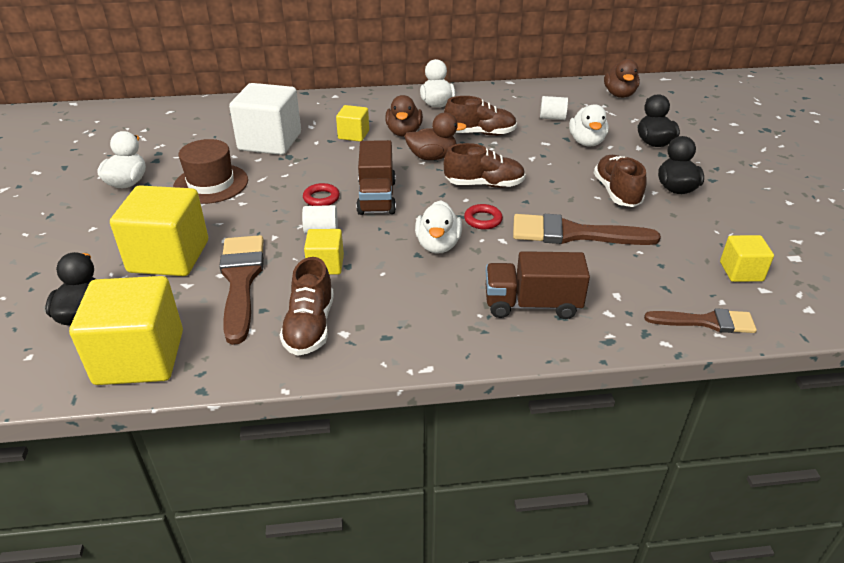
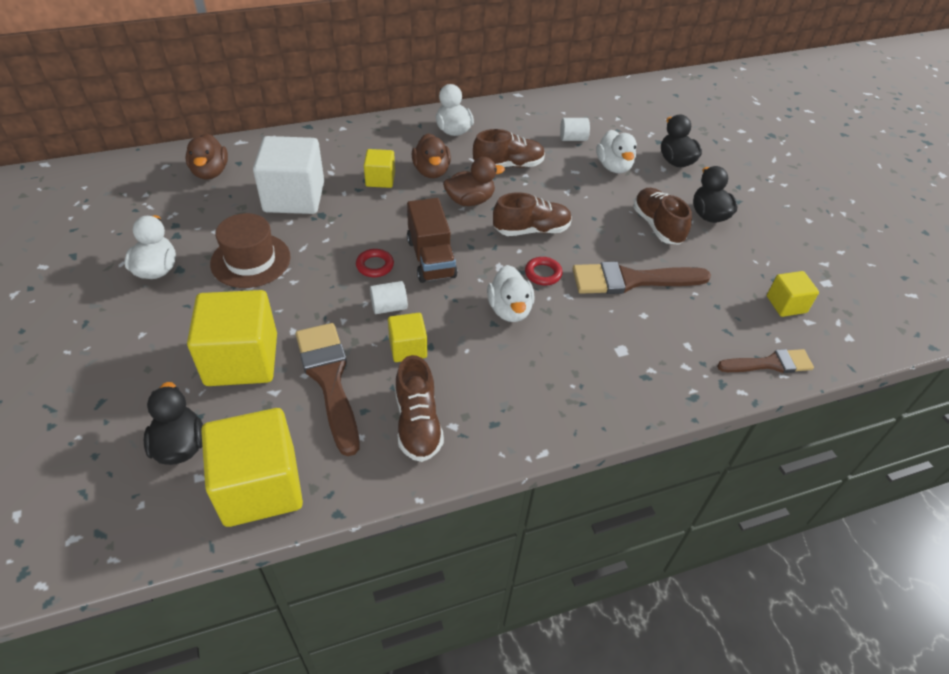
camera: 15 degrees left, 10 degrees up
brown truck [486,251,590,319] -> none
brown duck [604,59,640,98] -> brown duck moved to [186,133,228,180]

